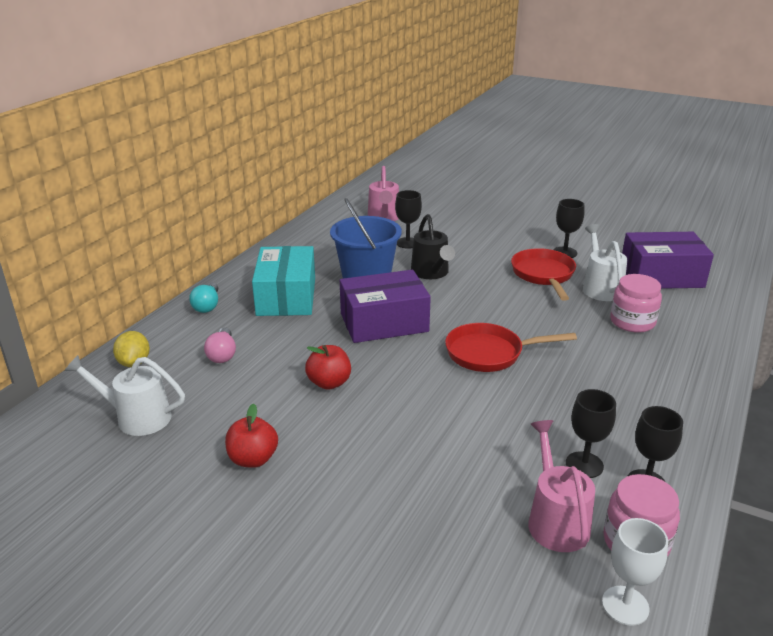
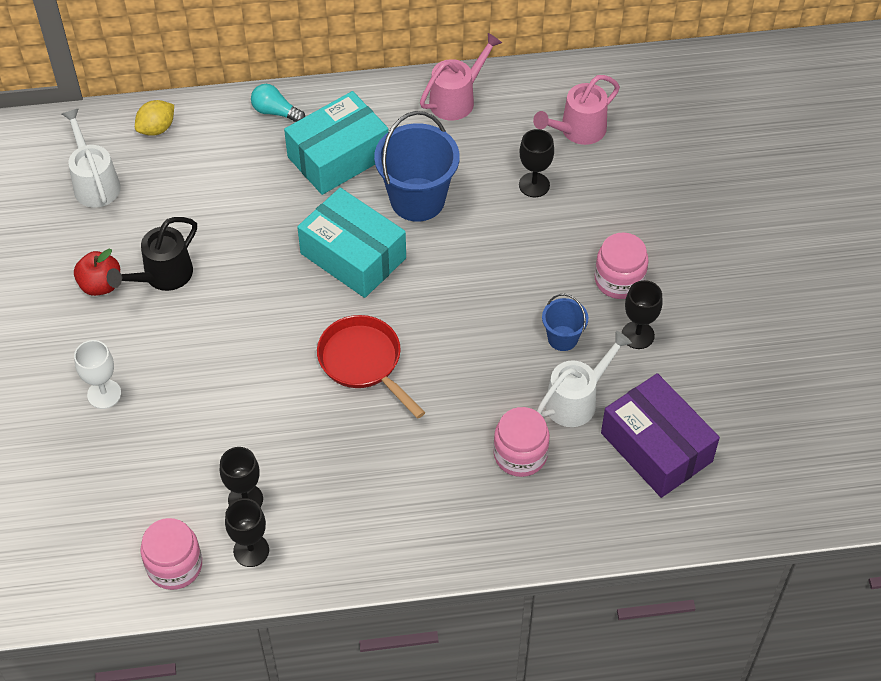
camera: 55 degrees right, 25 degrees up
turquoise light bulb [189,283,218,313] -> turquoise light bulb turned 60 degrees clockwise [251,84,305,122]
pink light bulb [204,327,236,363] -> none
red apple [305,345,351,390] -> none
purple box [340,270,431,343] -> turquoise box [297,188,406,298]
black watering can [411,214,455,279] -> black watering can moved to [107,217,197,291]
red pan [511,248,576,301] -> blue bucket [542,294,588,351]
pink watering can [528,420,595,552] -> pink watering can moved to [420,33,502,121]
white goblet [602,518,668,626] -> white goblet moved to [74,340,121,409]
none -> pink jar [595,232,649,299]

